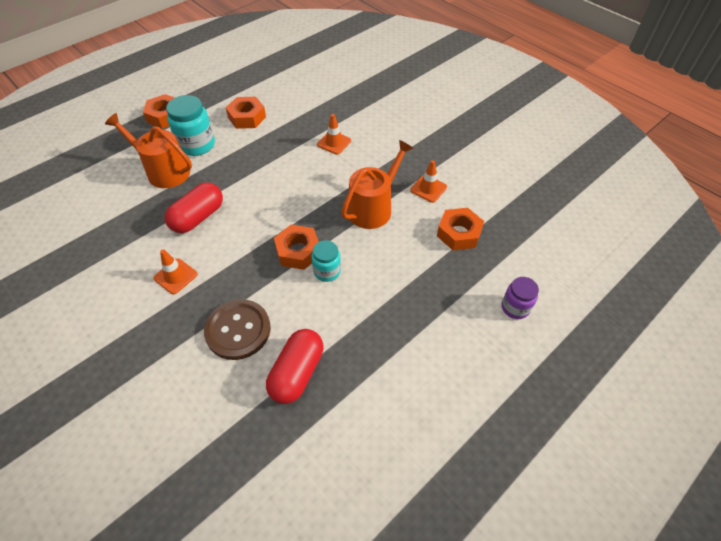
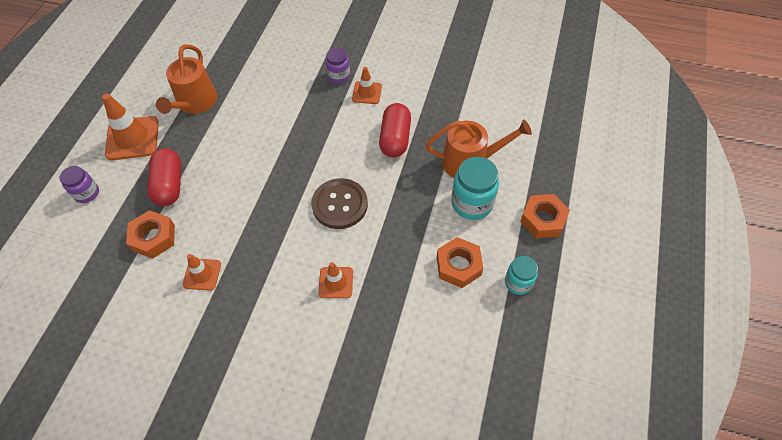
camera: 150 degrees right, 5 degrees up
brown button [204,299,271,360] -> brown button moved to [311,178,368,229]
red capsule [266,329,323,404] -> red capsule moved to [147,148,181,206]
orange nut [274,224,319,270] -> none
turquoise jar [312,240,341,282] -> turquoise jar moved to [505,256,538,295]
orange watering can [341,140,413,229] -> orange watering can moved to [156,44,217,114]
none -> orange traffic cone [102,94,159,160]
none -> purple jar [326,48,350,83]

